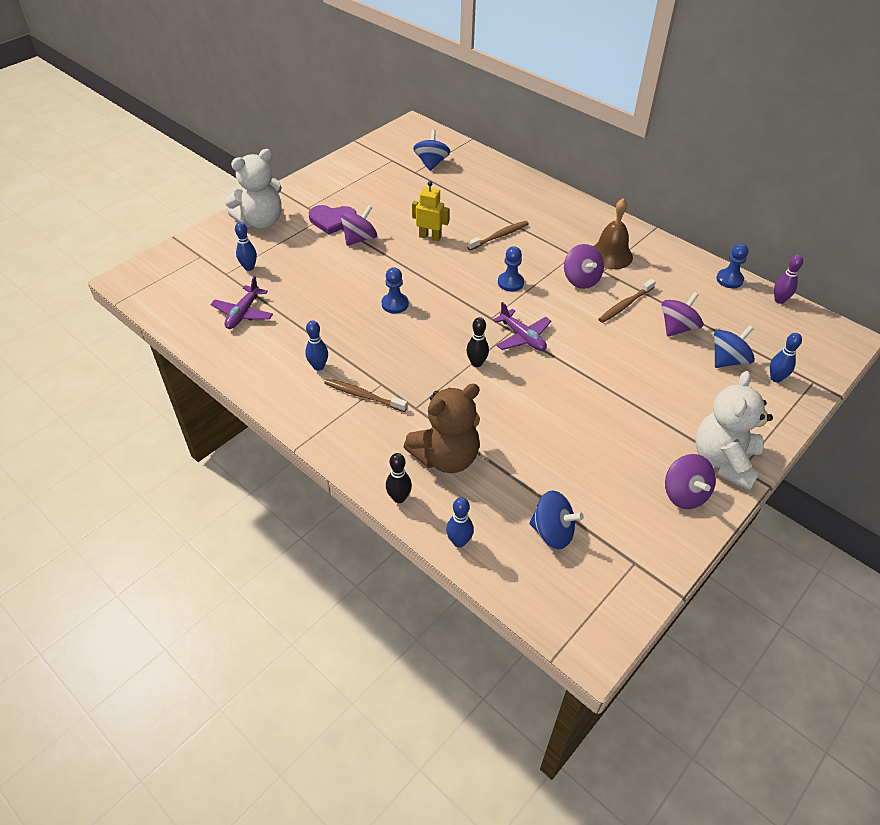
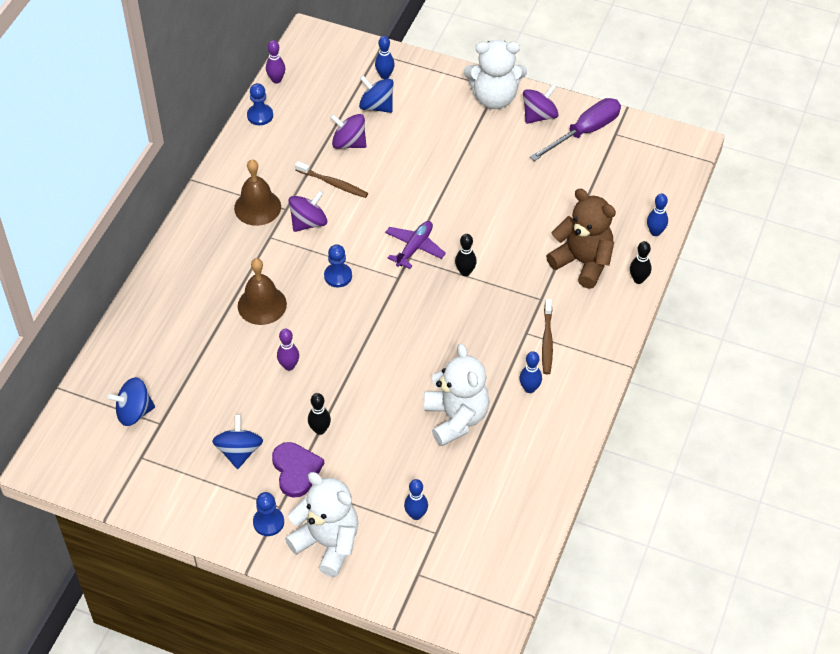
camera: 110 degrees left, 5 degrees up
purple plane [210,276,273,329] -> none
purple spinning top [341,205,377,246] -> black bowling pin [308,393,331,435]
blue pawn [382,267,409,314] -> blue pawn moved to [253,492,284,536]
yellow robot [412,181,449,241] -> purple bowling pin [277,329,299,371]
brown toothbrush [467,221,529,250] -> brown bell [238,258,287,325]
blue spinning top [530,490,584,549] -> blue spinning top moved to [212,414,263,469]
none -> white teddy bear [424,344,489,446]
none -> purple screwdriver [530,98,621,161]

